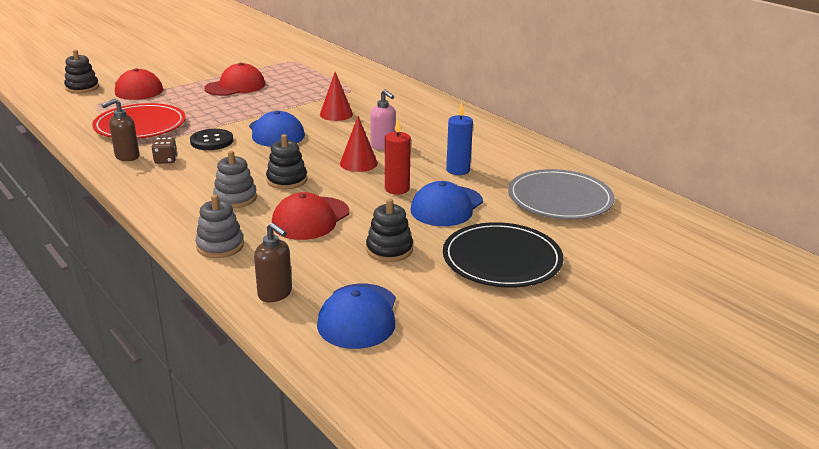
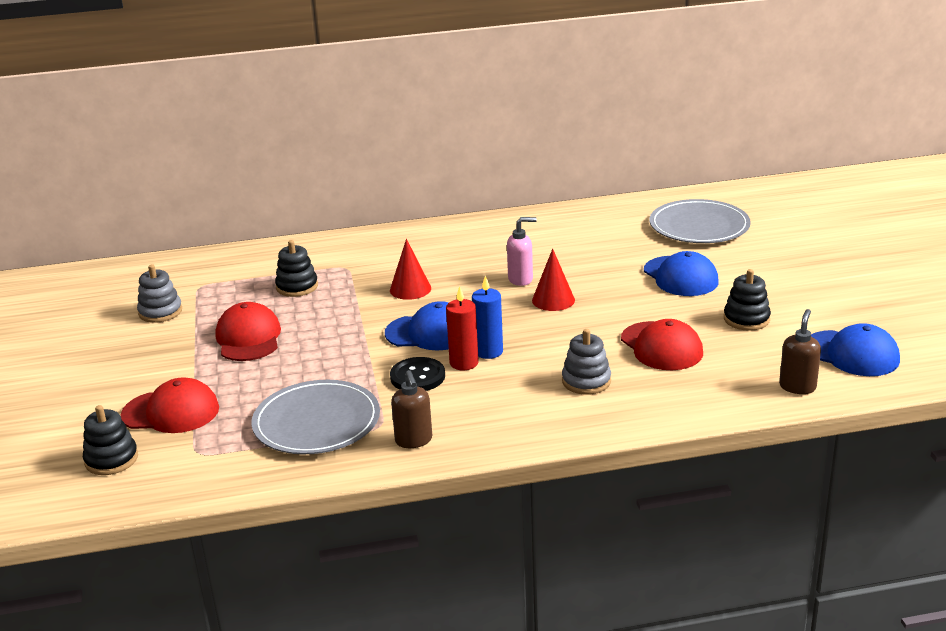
camera: 60 degrees left, 0 degrees up
red plate [92,103,186,139] -> grey plate [252,380,380,454]
brown dice [151,137,178,164] -> none
grey stacking toy [195,195,244,258] -> grey stacking toy moved to [137,265,182,323]
brown soap dispenser [254,222,292,302] -> brown soap dispenser turned 45 degrees counterclockwise [779,309,821,394]
black stacking toy [266,134,307,189] -> black stacking toy moved to [275,240,318,297]
red candle [385,119,411,195] -> red candle moved to [446,286,479,370]
black plate [443,222,564,288] -> none
blue candle [446,103,473,175] -> blue candle moved to [472,275,503,359]

